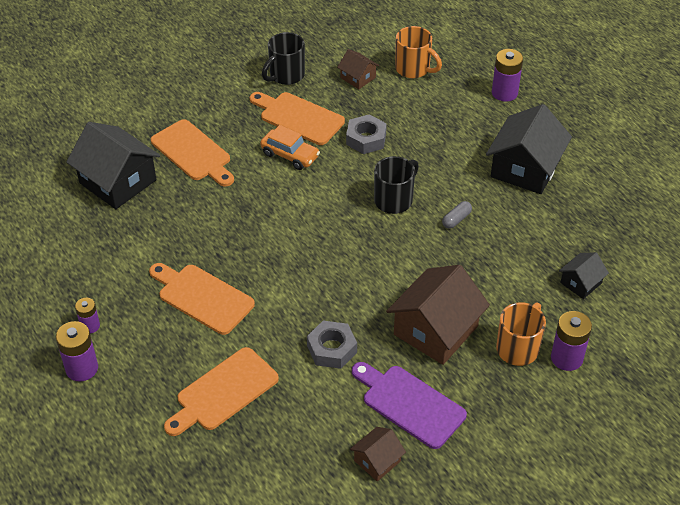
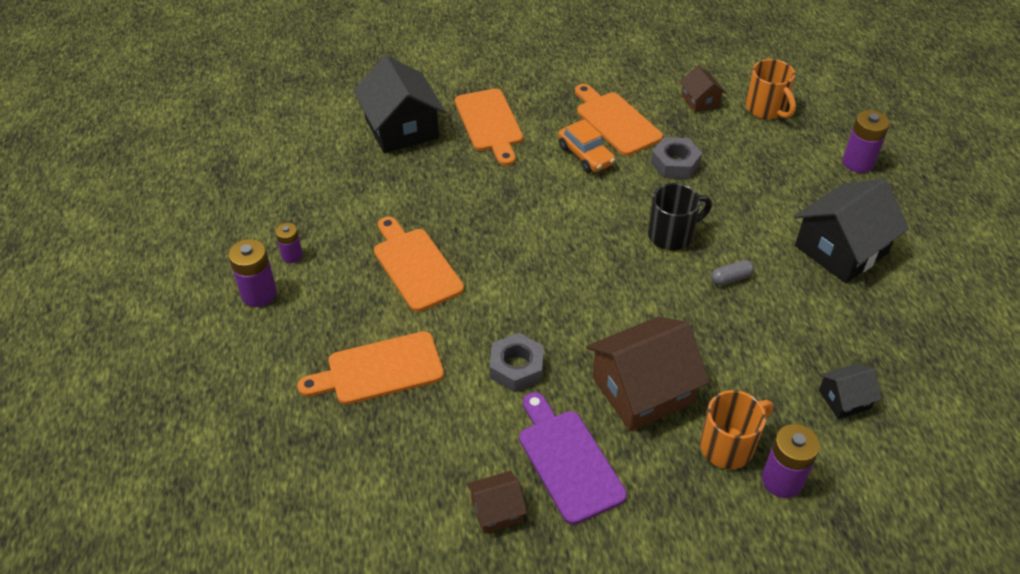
camera: 25 degrees right, 0 degrees up
black mug [262,32,305,85] -> none

